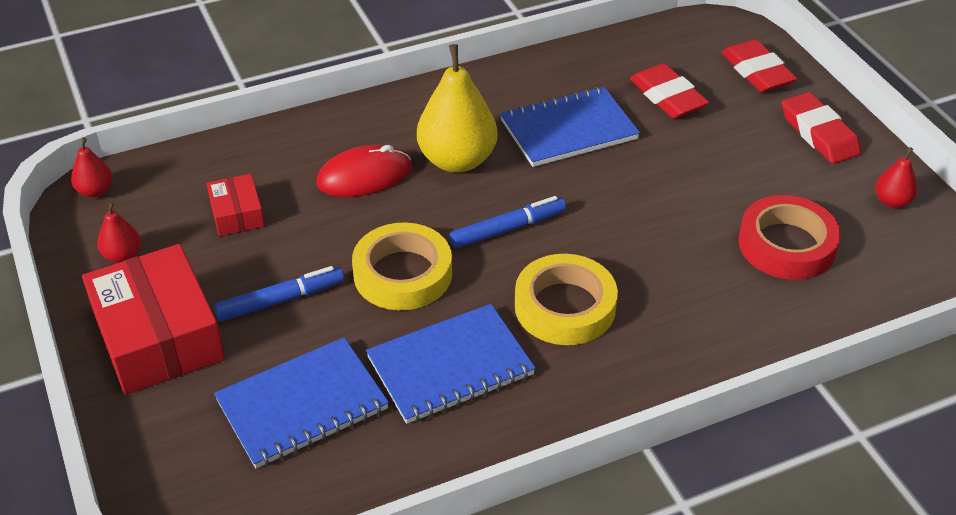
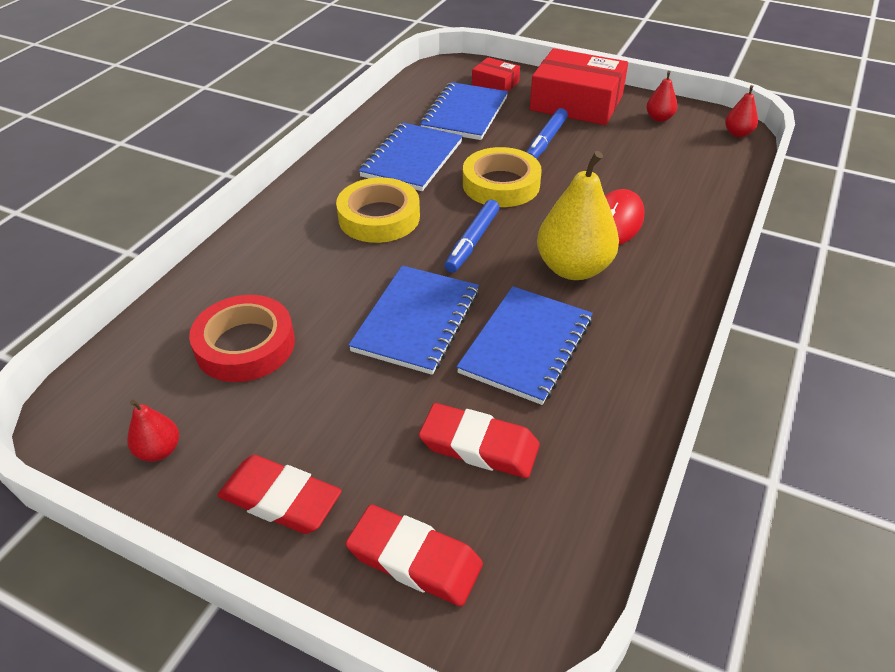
camera: 140 degrees right, 0 degrees up
red box [207,174,265,236] -> red box moved to [472,57,520,91]
none -> blue notebook [348,266,479,375]

